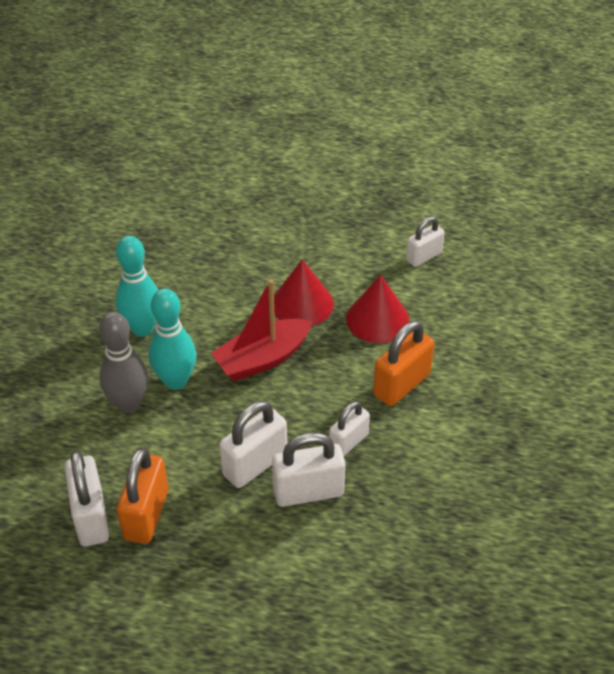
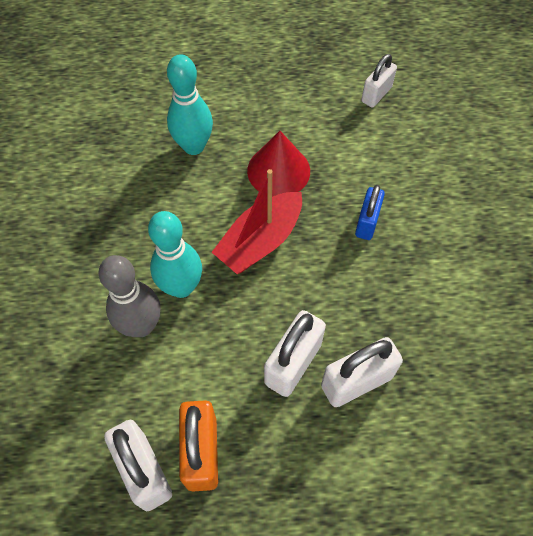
camera: 15 degrees left, 15 degrees up
turquoise bowling pin [115,236,158,337] -> turquoise bowling pin moved to [167,54,213,155]
white padlock [329,401,370,456] -> none
red cone [346,275,409,343] -> none
orange padlock [373,321,434,406] -> none
none -> blue padlock [355,185,385,240]

